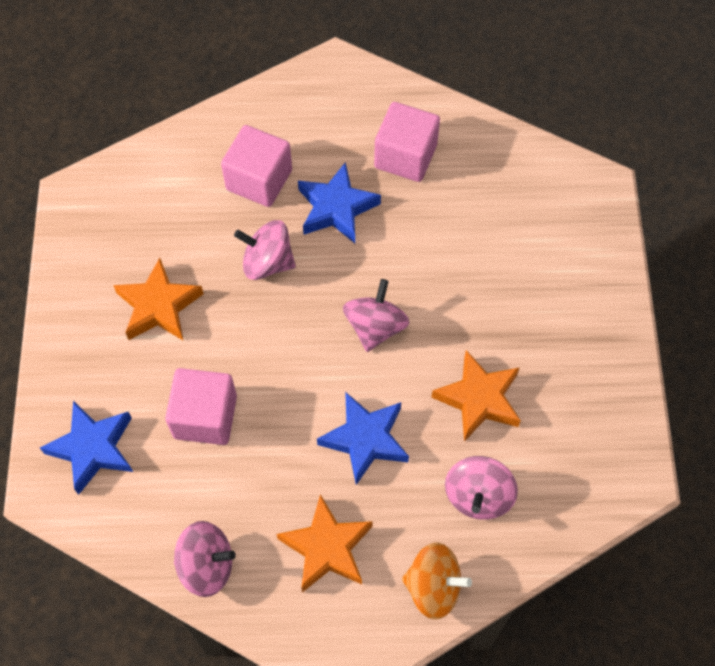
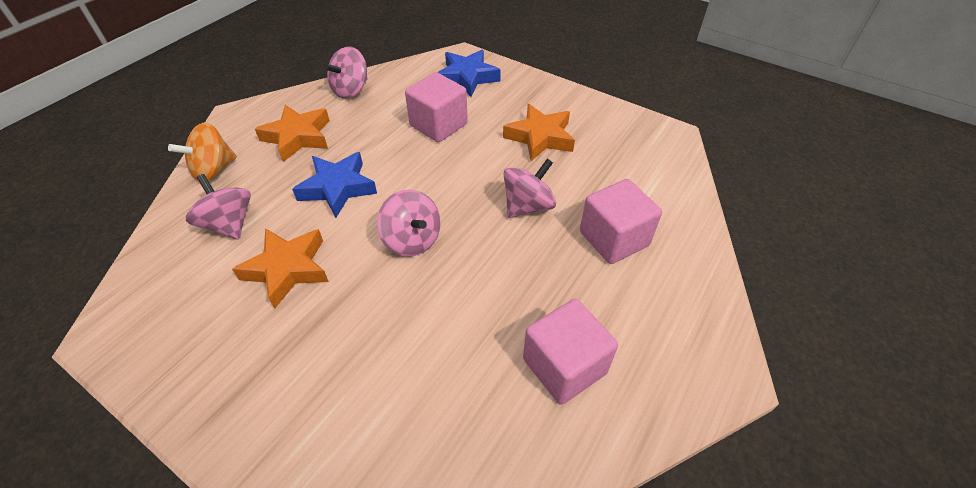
camera: 125 degrees right, 15 degrees down
blue star [298,162,381,243] -> none

